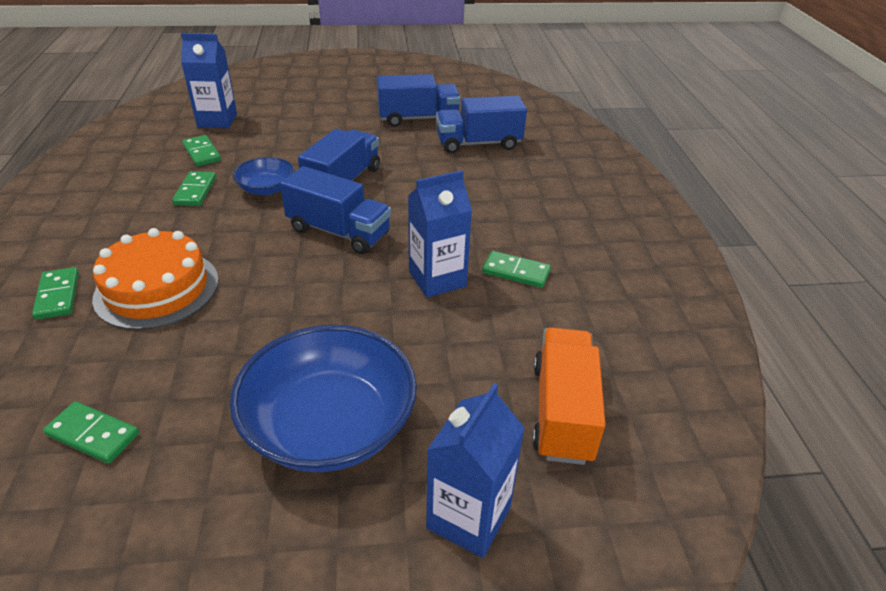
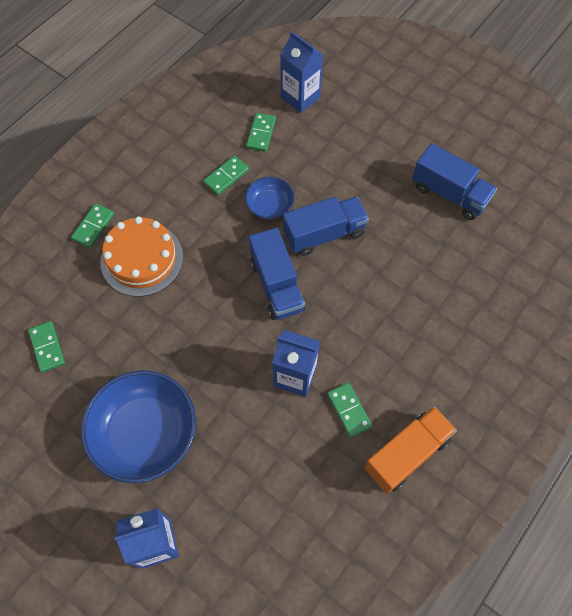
camera: 45 degrees right, 25 degrees up
blue truck [436,96,527,153] -> none
orange truck [532,327,606,465] -> orange truck moved to [364,406,457,494]

